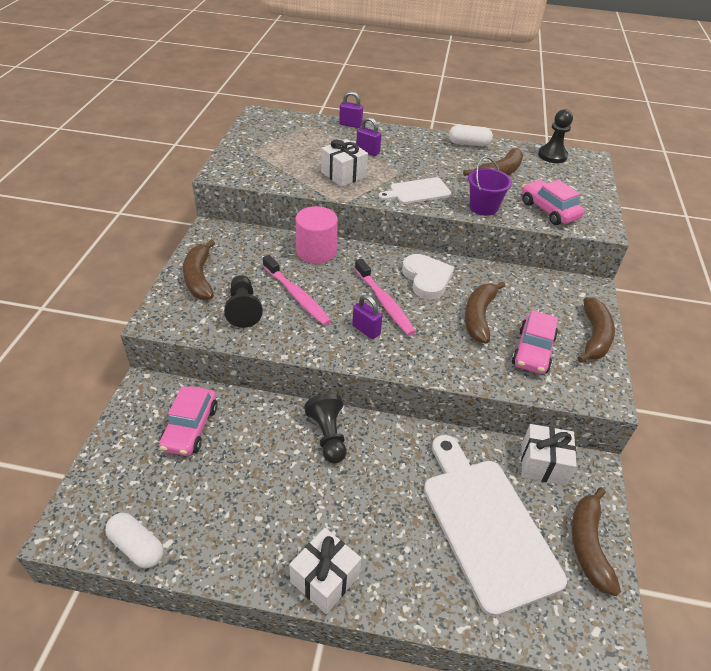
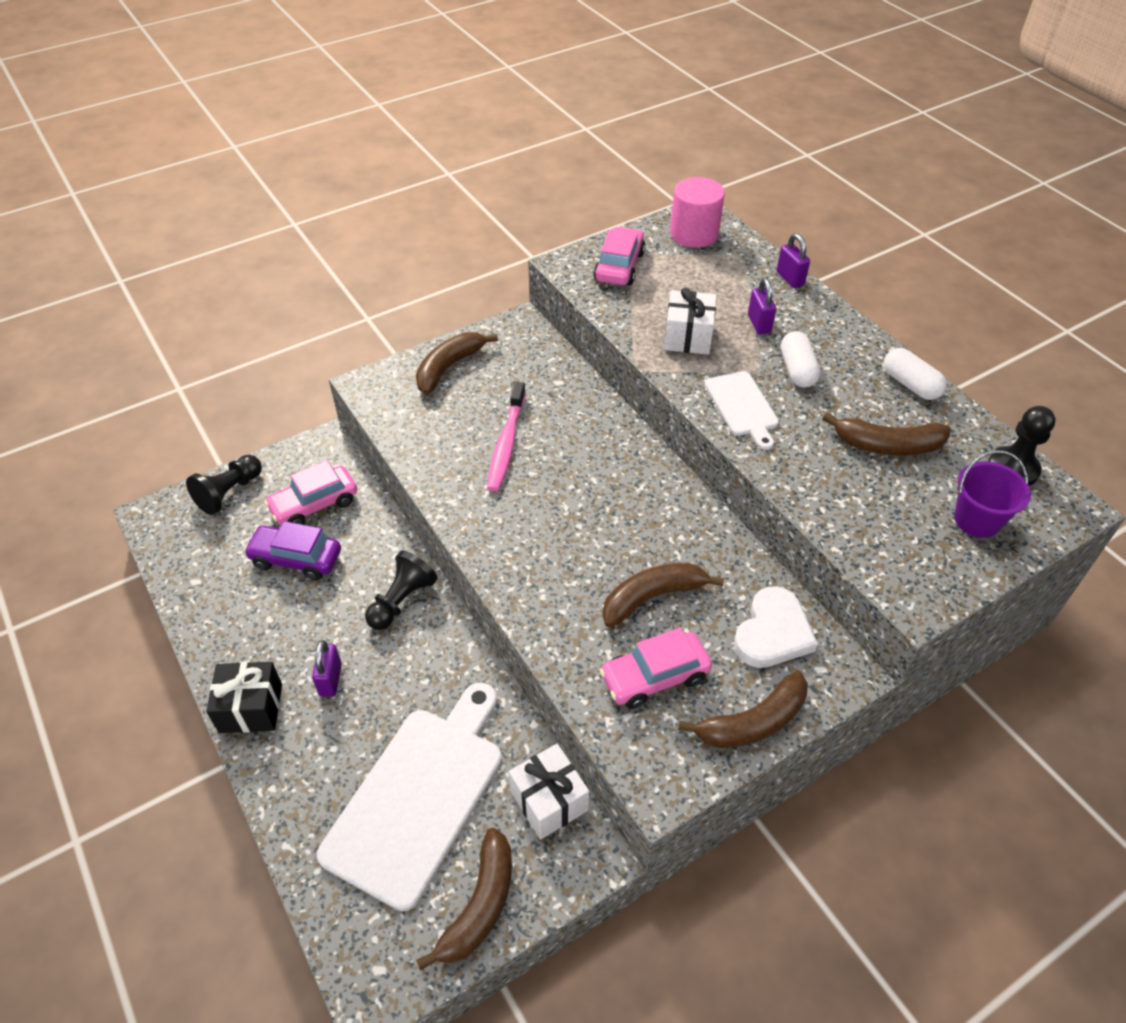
camera: 50 degrees right, 5 degrees up
white capsule [105,513,164,569] -> white capsule moved to [781,331,821,388]
black pawn [224,275,263,328] -> black pawn moved to [186,455,262,515]
white gift [289,528,362,614] -> black gift [206,662,282,733]
pink cylinder [295,206,338,264] -> pink cylinder moved to [670,177,725,248]
purple padlock [352,295,383,339] -> purple padlock moved to [312,640,342,697]
pink toothbrush [355,258,416,335] -> none
white cutting board [378,177,452,204] -> white cutting board turned 135 degrees counterclockwise [705,371,779,450]
white heart [402,254,454,300] -> white heart moved to [733,586,818,668]
purple bucket [468,156,512,216] -> purple bucket moved to [954,450,1031,538]
pink car [522,180,584,225] -> pink car moved to [594,227,645,286]
brown banana [572,487,621,596] -> brown banana turned 150 degrees clockwise [416,828,512,971]
none -> purple car [244,521,341,580]

